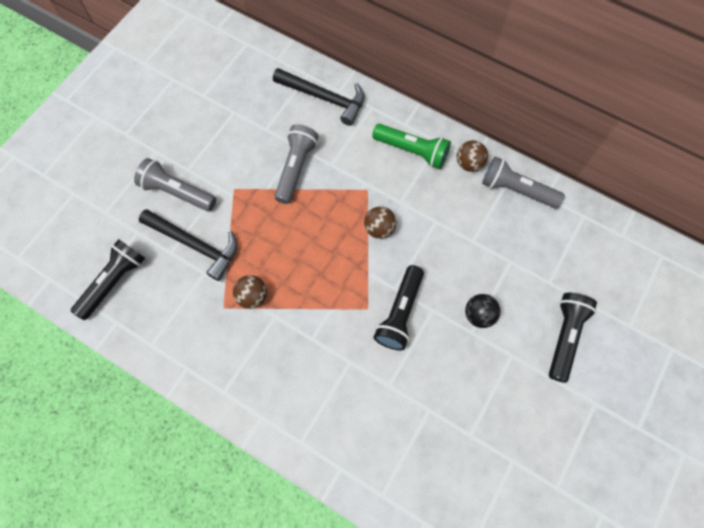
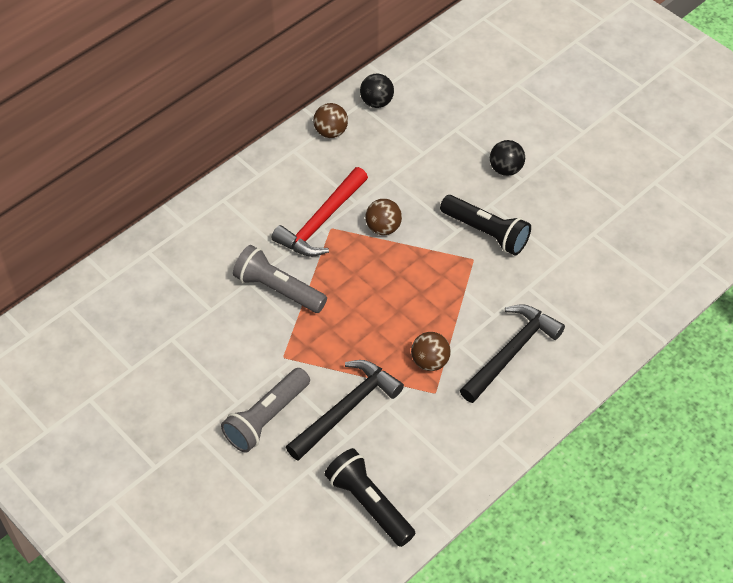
camera: 75 degrees left, 15 degrees down
black hammer [273,68,364,126] -> black hammer moved to [460,304,565,403]
green flashlight [372,124,451,169] -> none
grey flashlight [482,156,565,209] -> black ball [360,74,394,108]
black flashlight [549,293,597,383] -> none
none -> red hammer [272,167,368,257]

